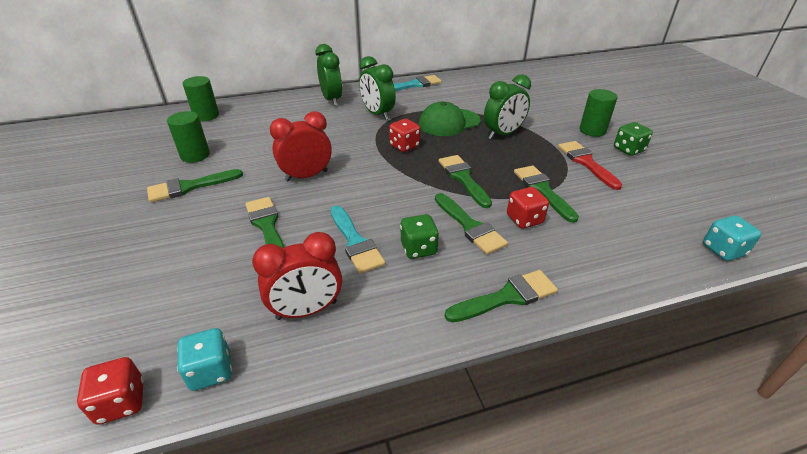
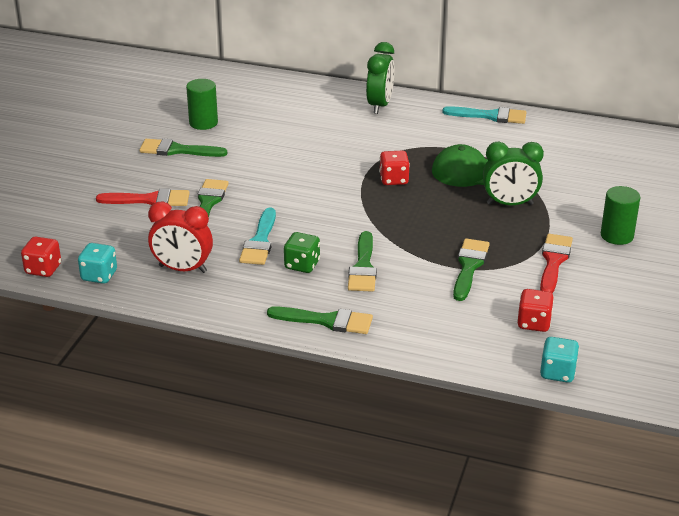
camera: 35 degrees right, 5 degrees down
green cylinder [183,76,219,122] -> none
red clock [270,111,332,182] -> none
green clock [359,56,396,120] -> none
green brush [439,155,492,208] -> none
red dice [507,187,549,229] -> red dice moved to [517,289,554,332]
green dice [614,122,653,156] -> none
none -> red brush [96,189,190,206]

